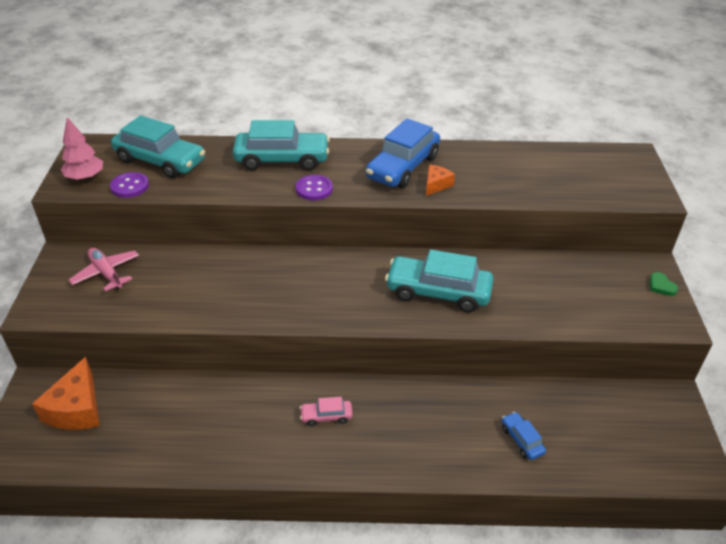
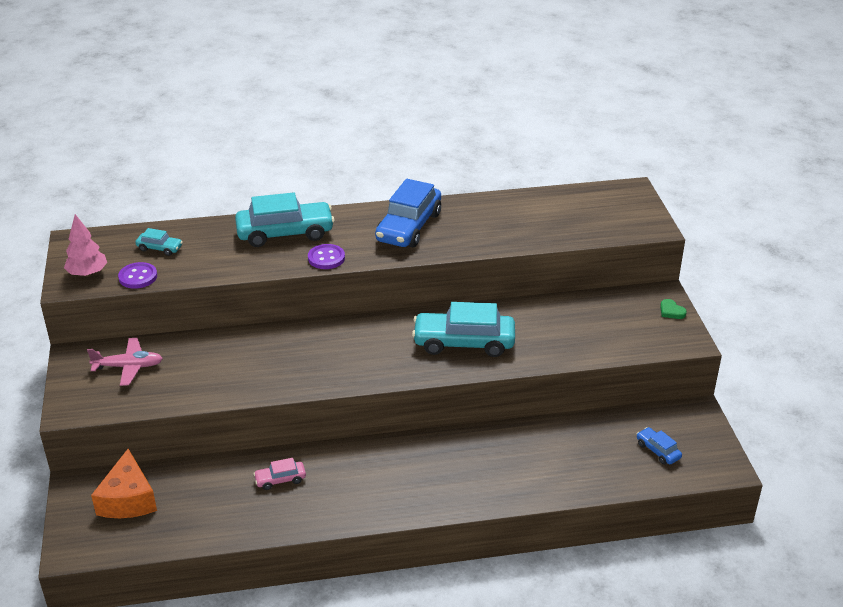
camera: 10 degrees left, 5 degrees down
pink plane [69,248,139,292] -> pink plane turned 135 degrees clockwise [87,338,163,386]
turquoise car [111,115,205,178] -> turquoise car [135,228,183,256], size x0.47
pink car [300,397,353,426] -> pink car moved to [253,458,306,490]
orange cheese [426,165,455,196] -> none
blue car [501,412,546,460] -> blue car moved to [637,427,682,465]

